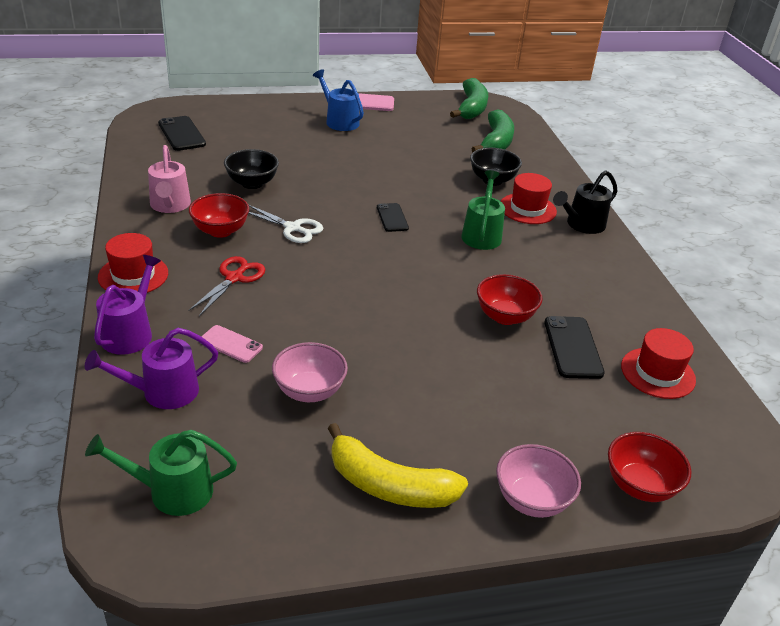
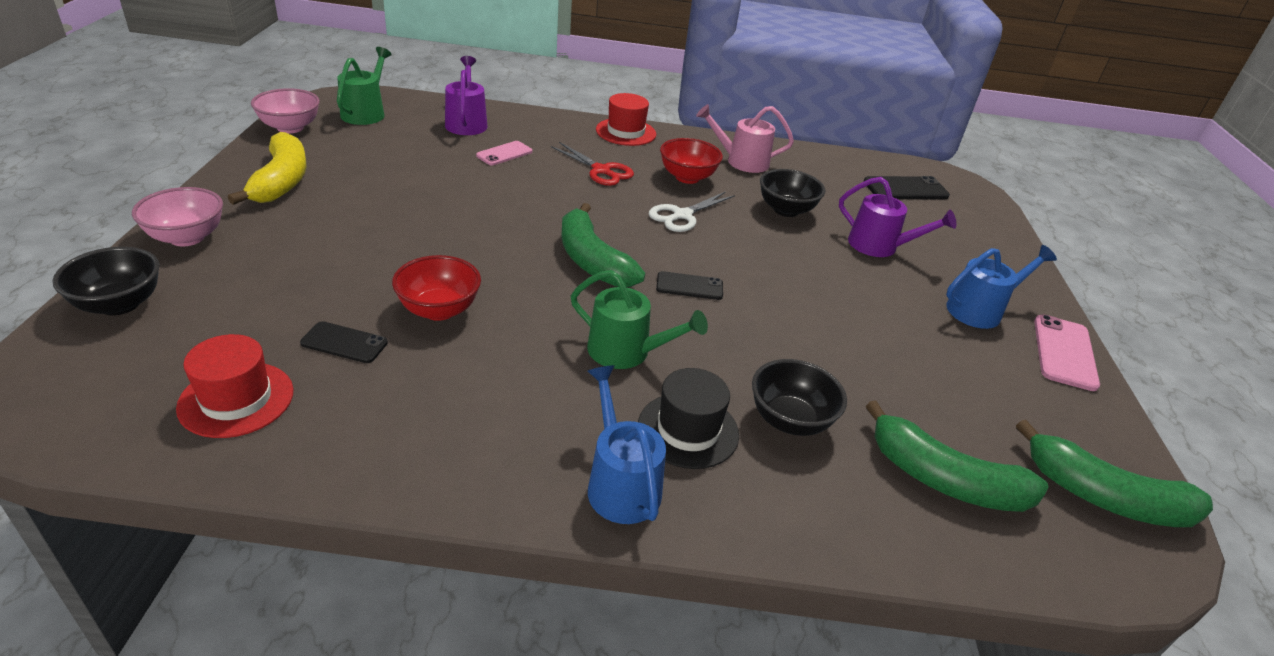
camera: 105 degrees right, 0 degrees up
purple watering can [94,255,161,355] -> purple watering can moved to [839,177,956,257]
pink bowl [272,342,348,402] -> pink bowl moved to [251,88,320,133]
yellow banana [327,423,468,508] -> yellow banana turned 135 degrees clockwise [228,132,307,205]
red hat [501,173,557,224] -> black hat [638,368,739,469]
black phone [544,316,605,379] -> black phone [300,321,388,363], size x0.65
black watering can [553,170,617,234] -> blue watering can [588,365,666,524]
red bowl [608,432,691,502] -> black bowl [52,247,159,315]
none -> green banana [561,203,645,287]

